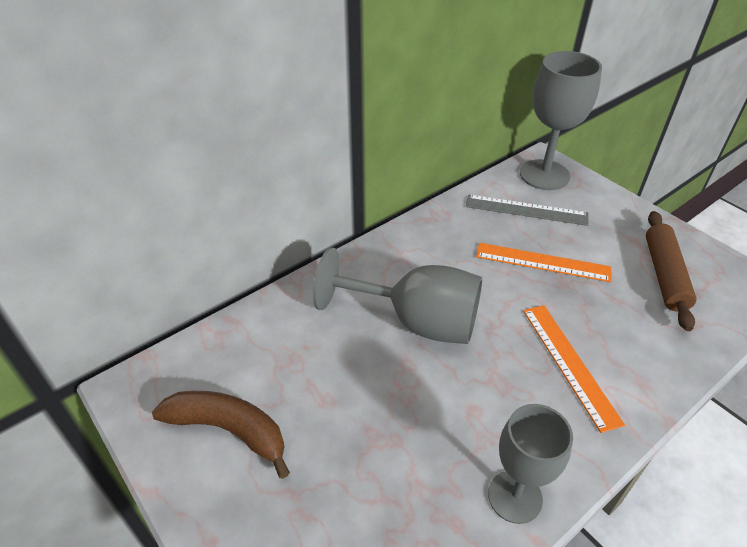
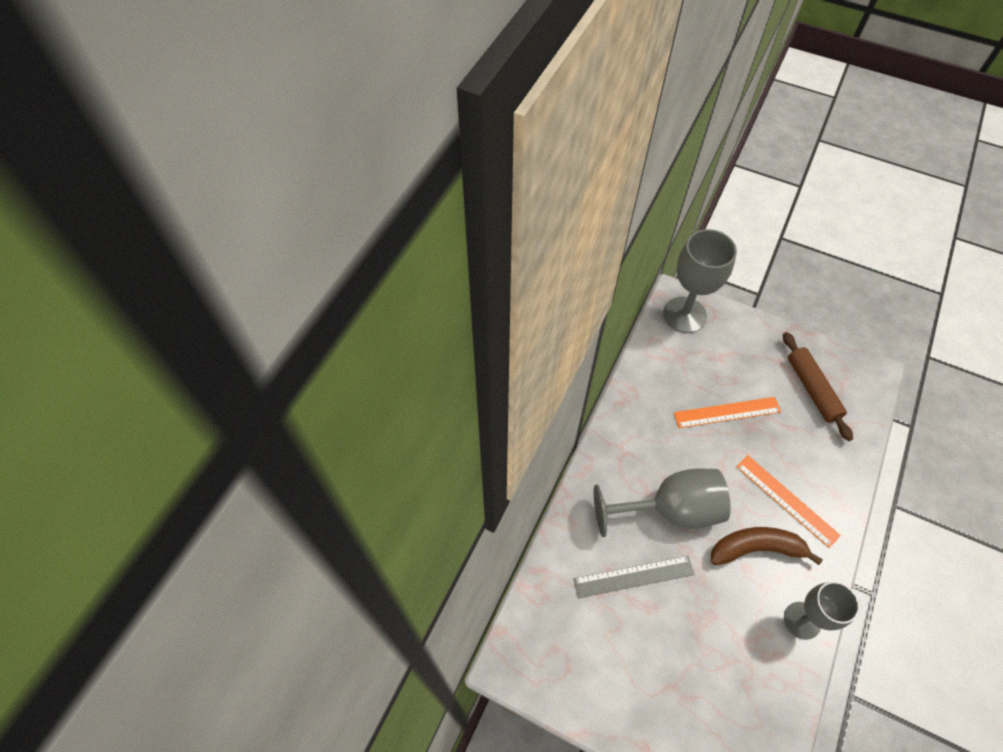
camera: 25 degrees left, 15 degrees up
brown banana [152,391,290,479] -> brown banana moved to [711,527,823,565]
grey ruler [466,195,589,226] -> grey ruler moved to [573,556,695,598]

